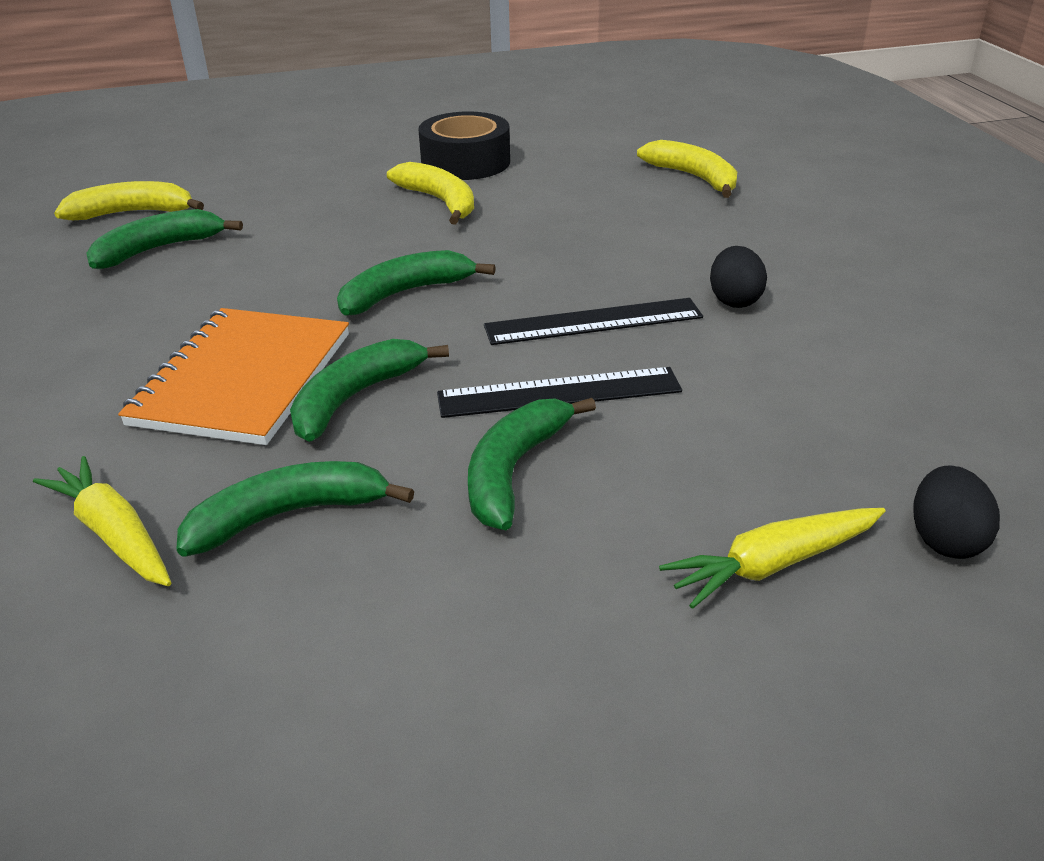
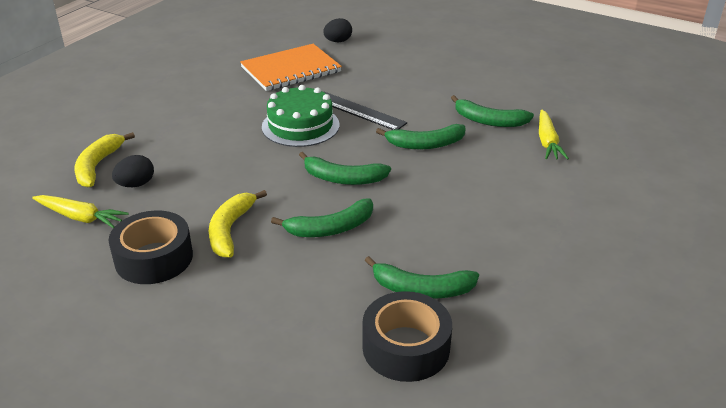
camera: 135 degrees left, 0 degrees up
yellow banana [54,181,204,220] -> black tape [362,291,452,382]
orange notebook [118,308,349,445] -> orange notebook moved to [240,44,342,91]
green banana [468,398,596,530] -> green banana moved to [271,198,373,237]
black ruler [484,298,703,345] -> green cake [262,85,339,147]
yellow carrot [659,508,885,609] -> yellow carrot moved to [32,195,129,228]
black egg [710,246,767,308] -> black egg moved to [112,155,154,187]

